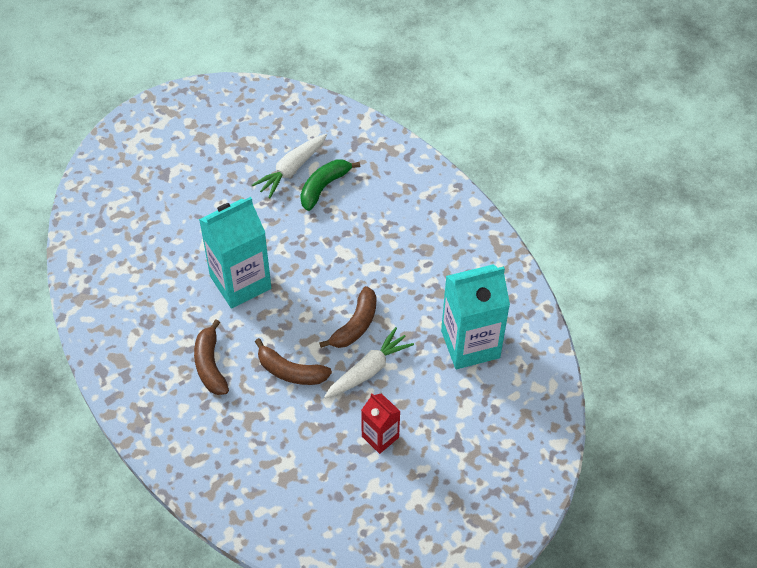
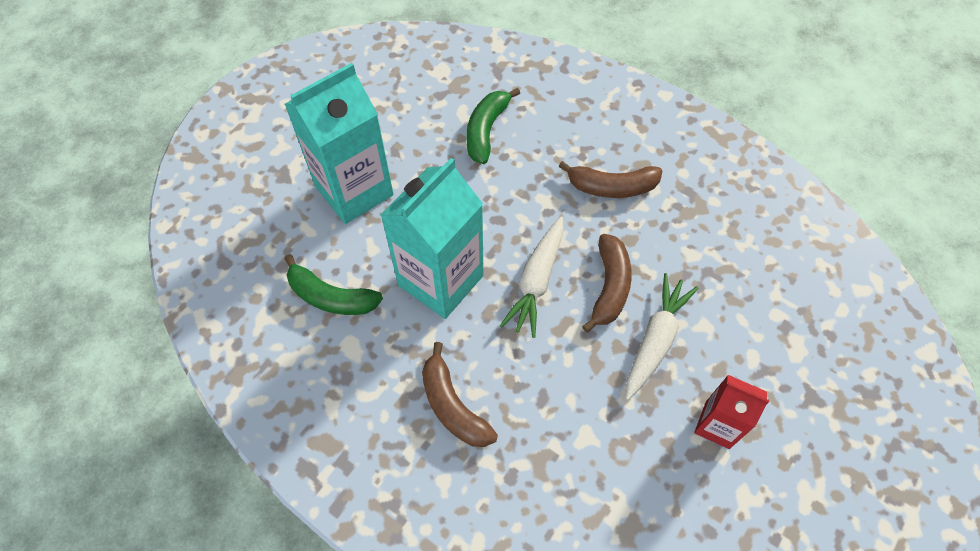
camera: 20 degrees left, 5 degrees up
white carrot [252,134,327,199] -> white carrot moved to [500,216,564,338]
brown banana [255,338,332,385] -> brown banana moved to [558,161,662,198]
turquoise carton [441,264,510,369] -> turquoise carton moved to [285,63,394,224]
none -> green banana [284,254,383,315]

